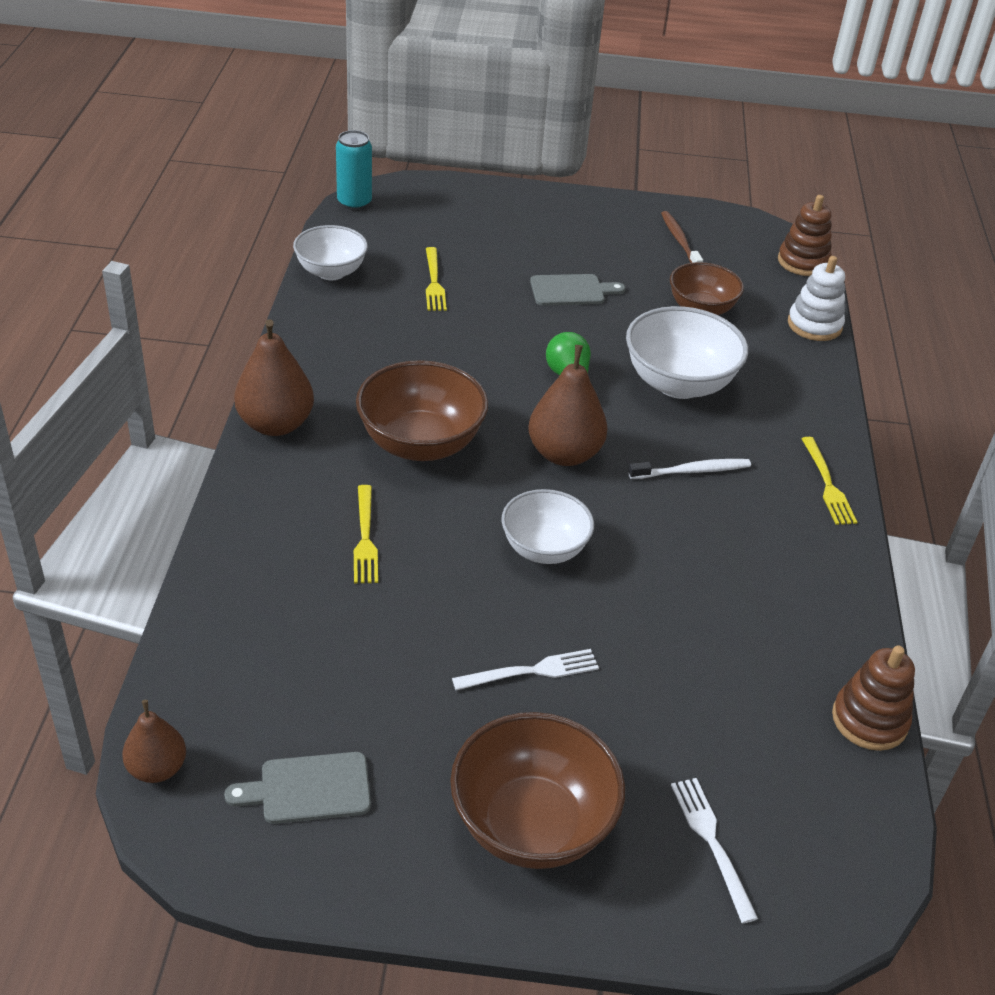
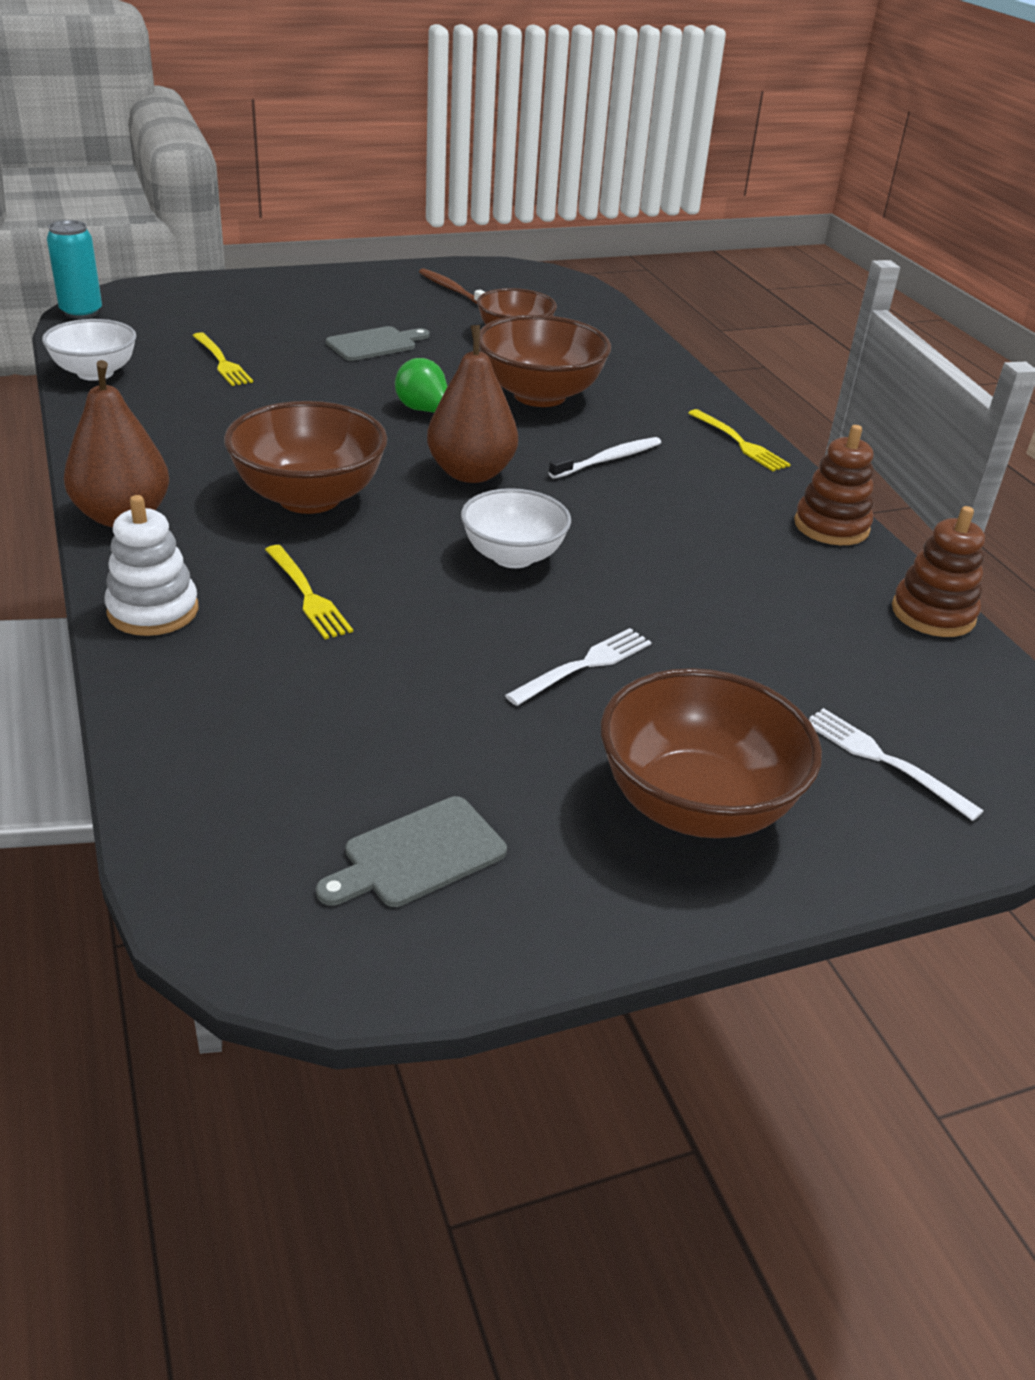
camera: 25 degrees left, 5 degrees down
brown pear [122,700,186,783] -> none
white bowl [626,306,748,399] -> brown bowl [479,315,611,407]
brown stacking toy [778,195,832,276] -> brown stacking toy moved to [794,425,873,545]
white stacking toy [788,256,845,341] -> white stacking toy moved to [104,495,199,636]

